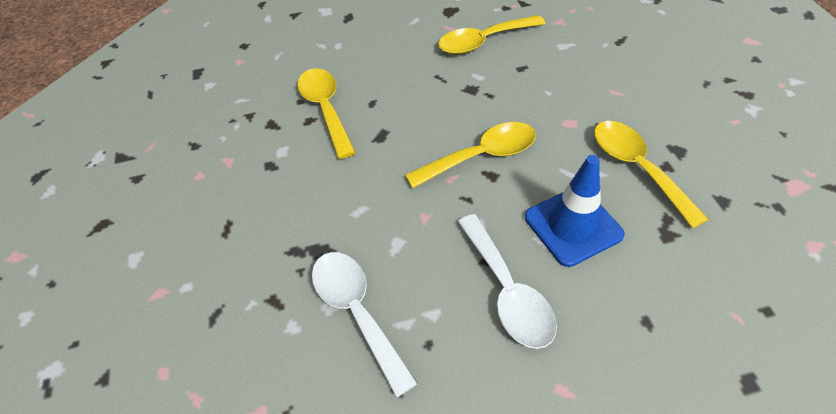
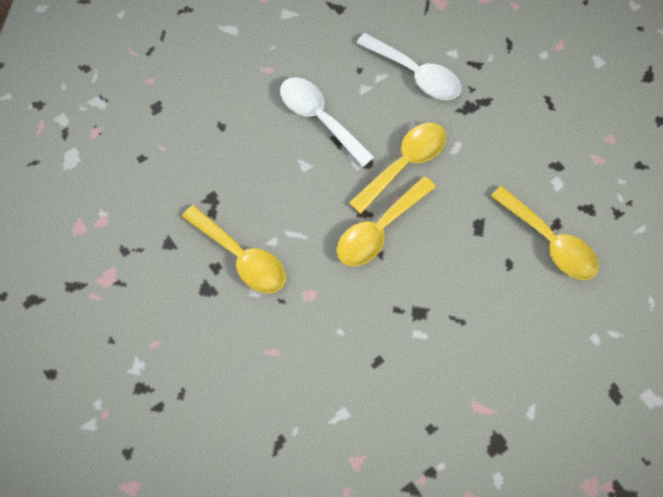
camera: 155 degrees right, 15 degrees up
yellow spoon [438,15,545,54] -> yellow spoon moved to [348,123,446,214]
blue traffic cone [525,155,625,267] -> none

